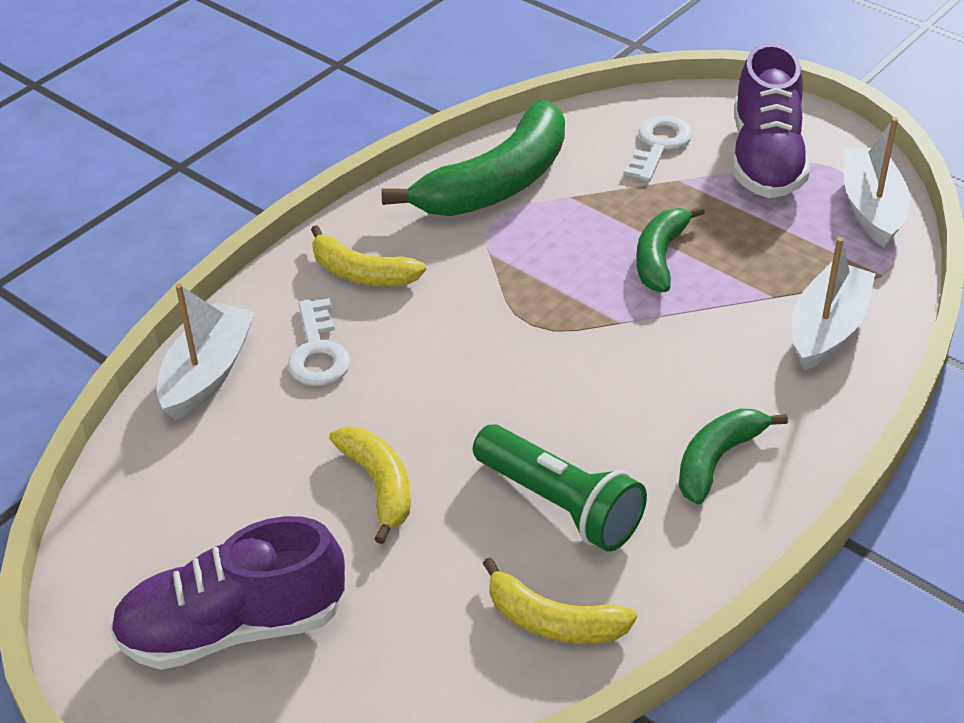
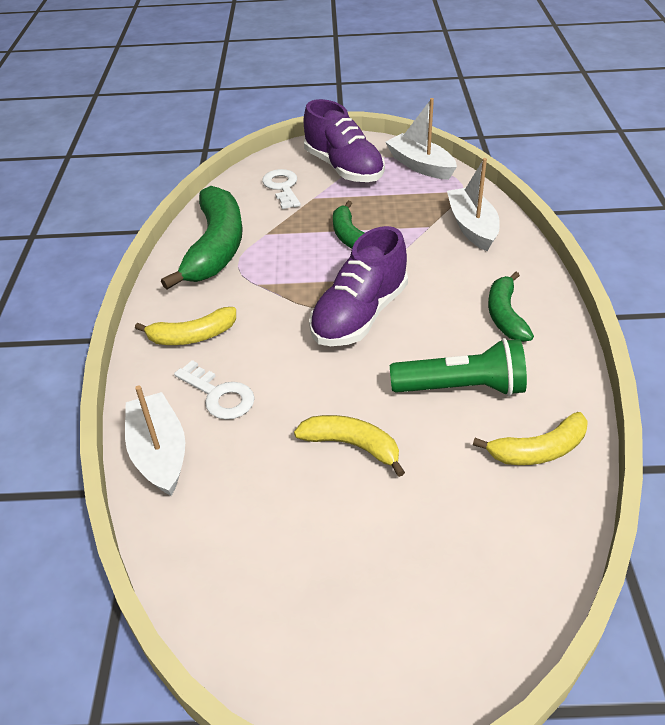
camera: 40 degrees left, 0 degrees up
purple shoe [110,516,345,670] -> purple shoe moved to [309,226,408,346]

